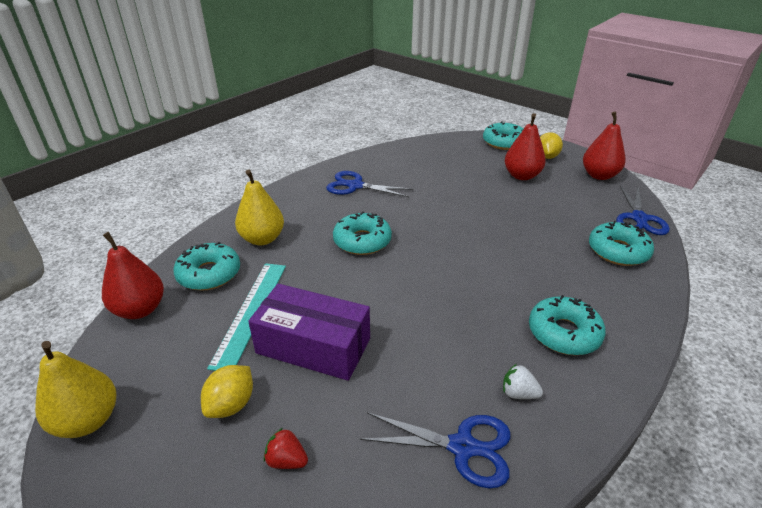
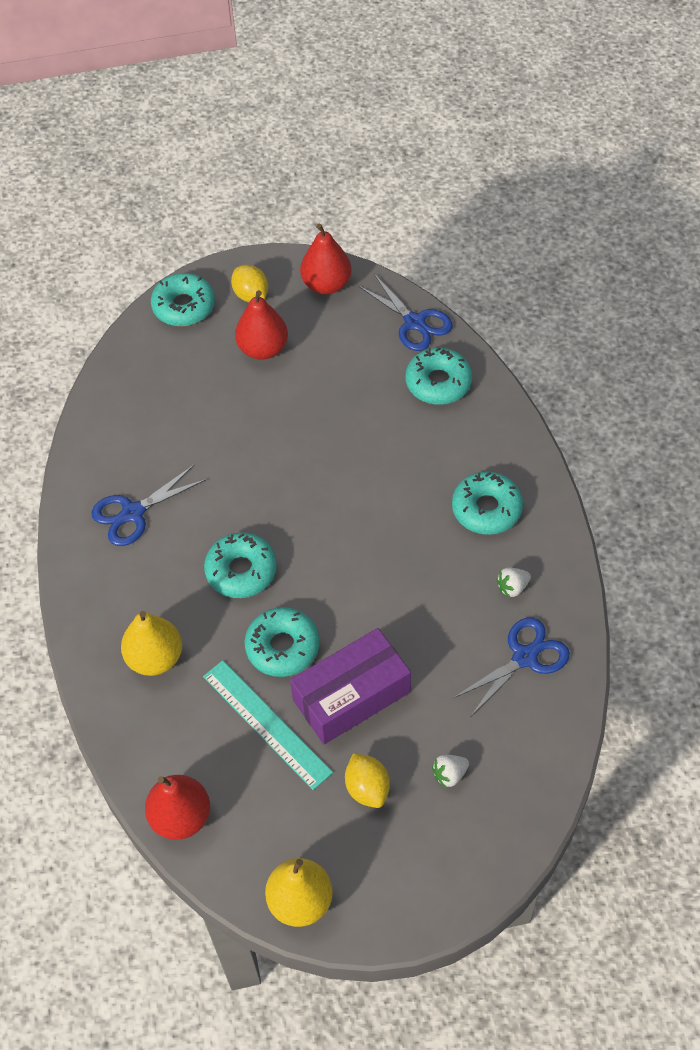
camera: 50 degrees left, 20 degrees up
turquoise donut [173,242,240,291] -> turquoise donut moved to [244,607,320,677]
red strawberry [264,428,308,469] -> white strawberry [432,755,469,788]

